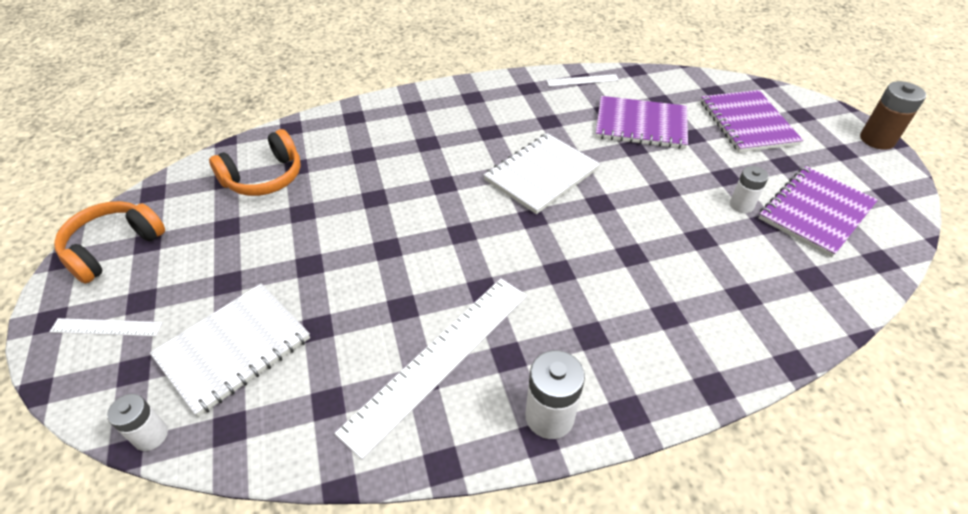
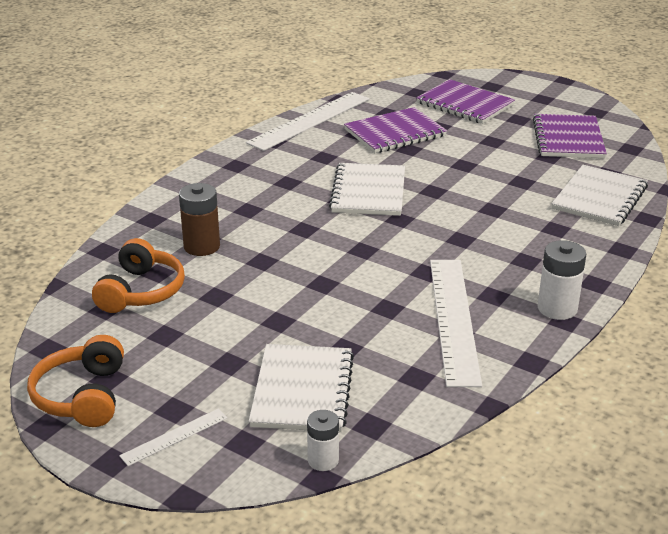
camera: 40 degrees left, 15 degrees down
white ruler [547,74,619,86] -> white ruler [246,92,370,151], size x2.14
white battery [730,166,769,213] -> none
brown battery [860,81,926,150] -> brown battery moved to [179,183,220,256]
none -> white notebook [552,165,648,226]

